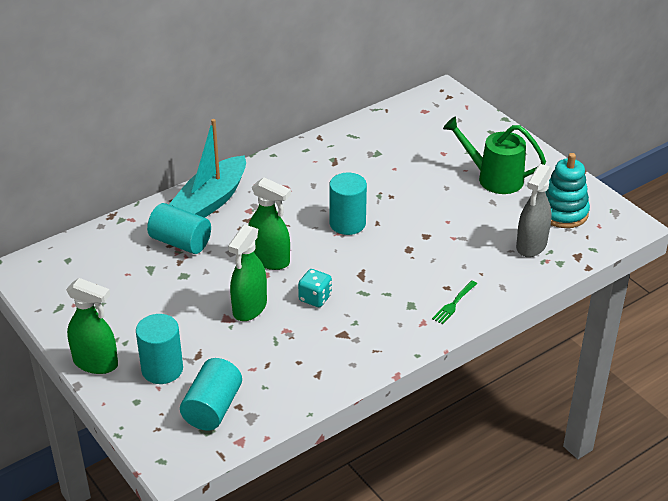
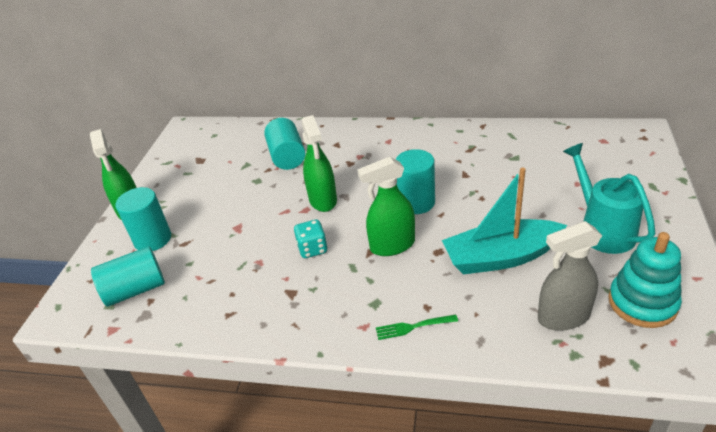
camera: 50 degrees right, 0 degrees up
turquoise boat [169,119,246,218] -> turquoise boat moved to [442,167,567,274]
green spray bottle [228,224,267,321] -> green spray bottle moved to [357,157,415,256]
green watering can [443,116,546,194] -> turquoise watering can [563,143,655,254]

